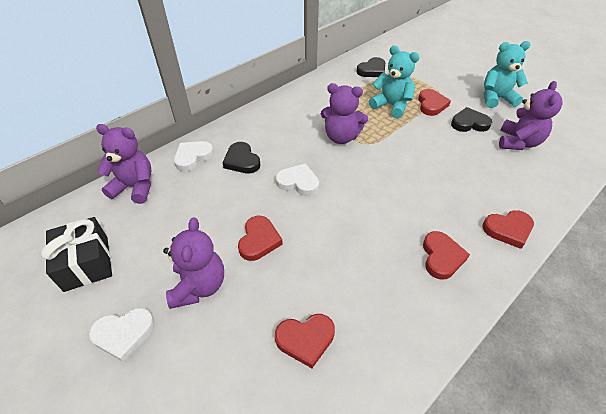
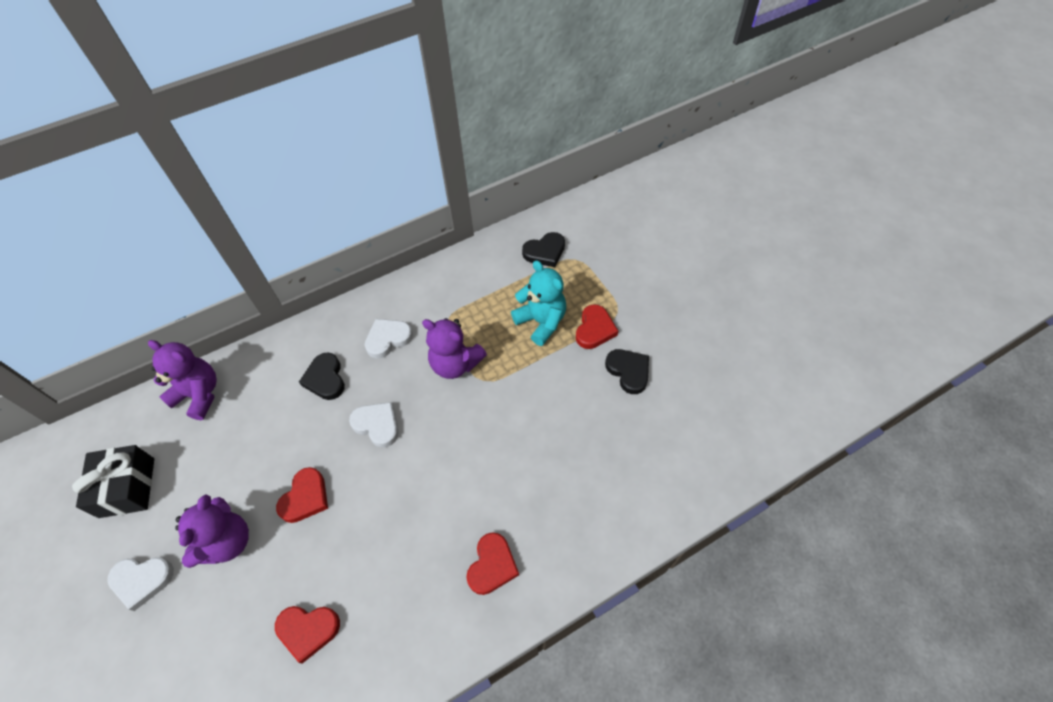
camera: 15 degrees right, 10 degrees up
white heart [174,141,214,171] -> white heart moved to [365,319,413,358]
black heart [451,107,492,132] -> black heart turned 45 degrees clockwise [605,349,649,394]
red heart [482,210,534,249] -> none
turquoise teddy bear [484,41,531,108] -> none
purple teddy bear [499,81,563,150] -> none

